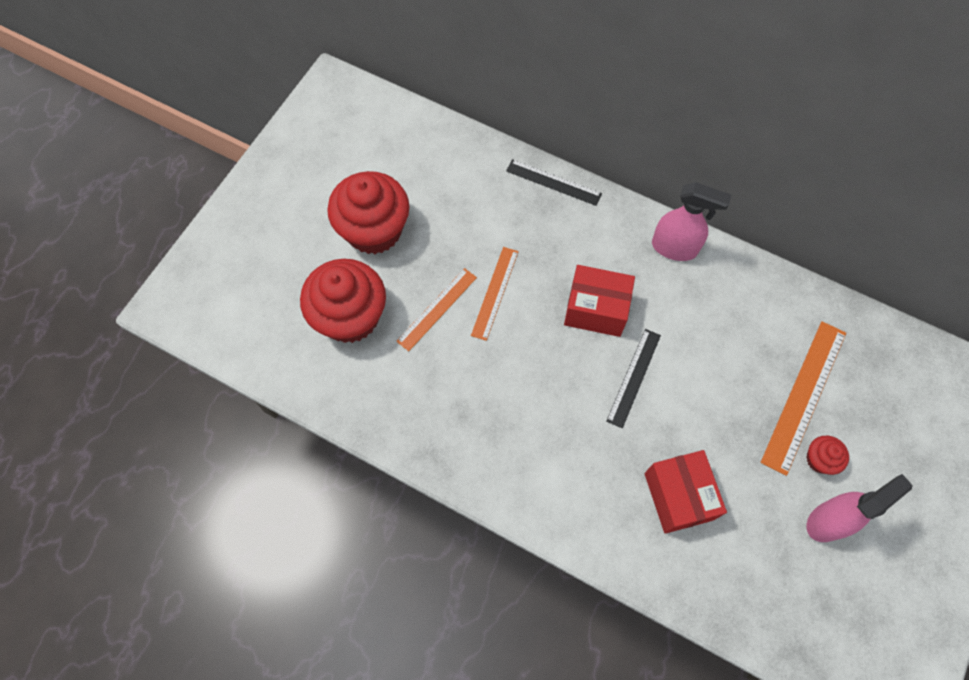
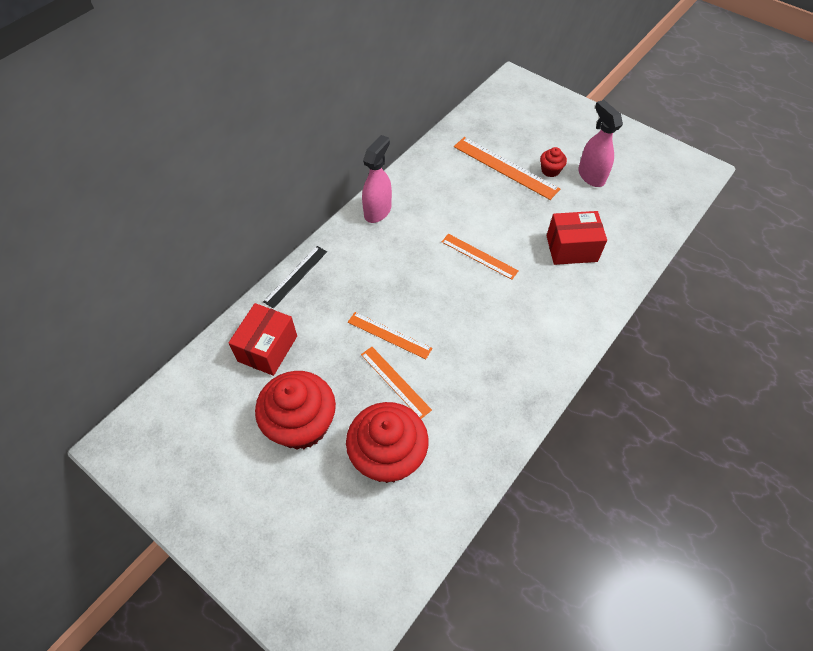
camera: 80 degrees left, 10 degrees down
red box [564,265,635,337] -> red box moved to [229,303,297,376]
black ruler [606,329,661,428] -> orange ruler [442,234,519,280]

